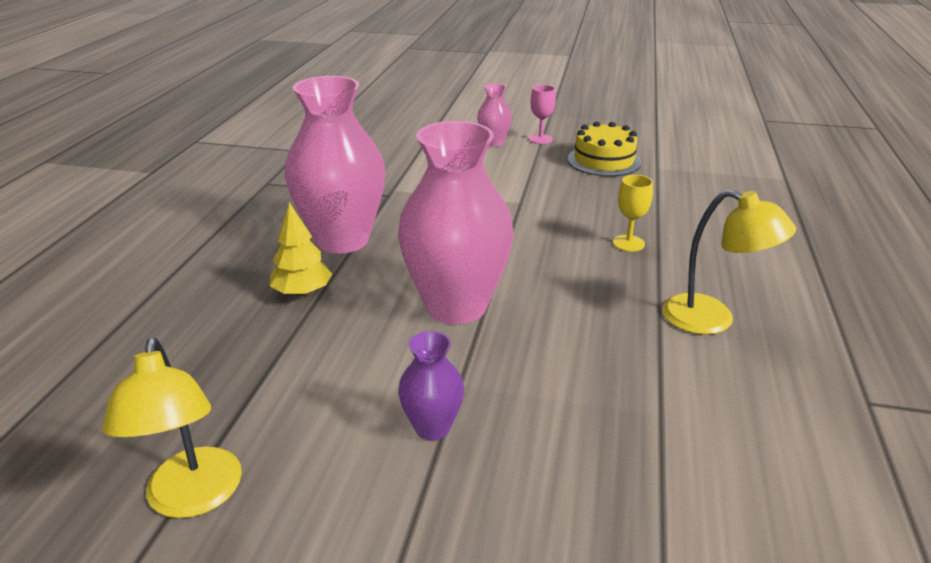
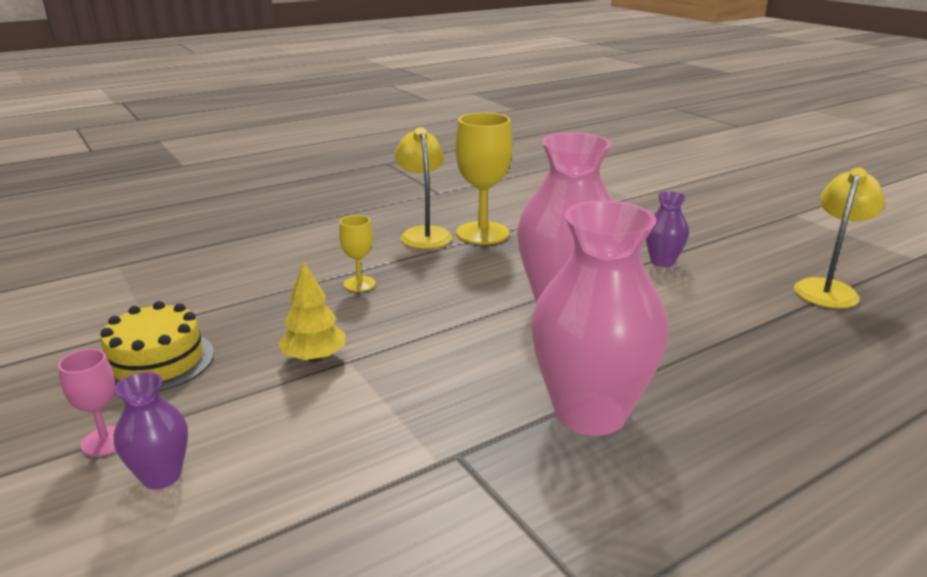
camera: 135 degrees left, 5 degrees down
yellow tree [270,202,332,296] -> yellow tree moved to [278,261,345,362]
pink vase [477,83,512,147] -> purple vase [113,372,188,489]
none -> yellow goblet [455,113,513,245]

